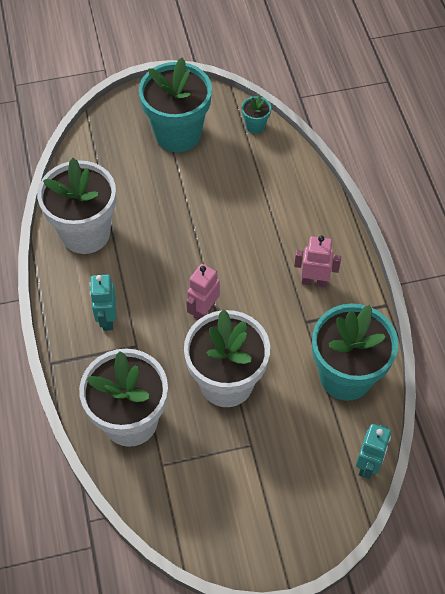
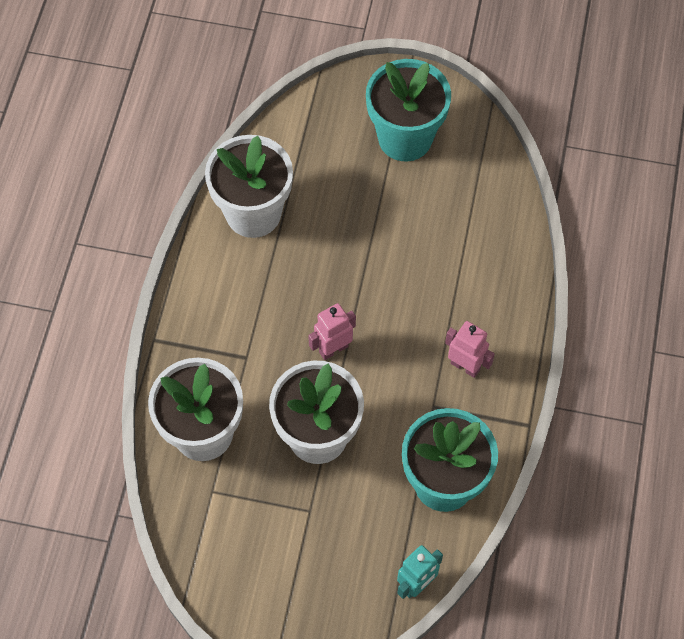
camera: 25 degrees right, 5 degrees up
turquoise robot [90,275,117,331] -> none
turquoise flower pot [242,95,271,134] -> none

